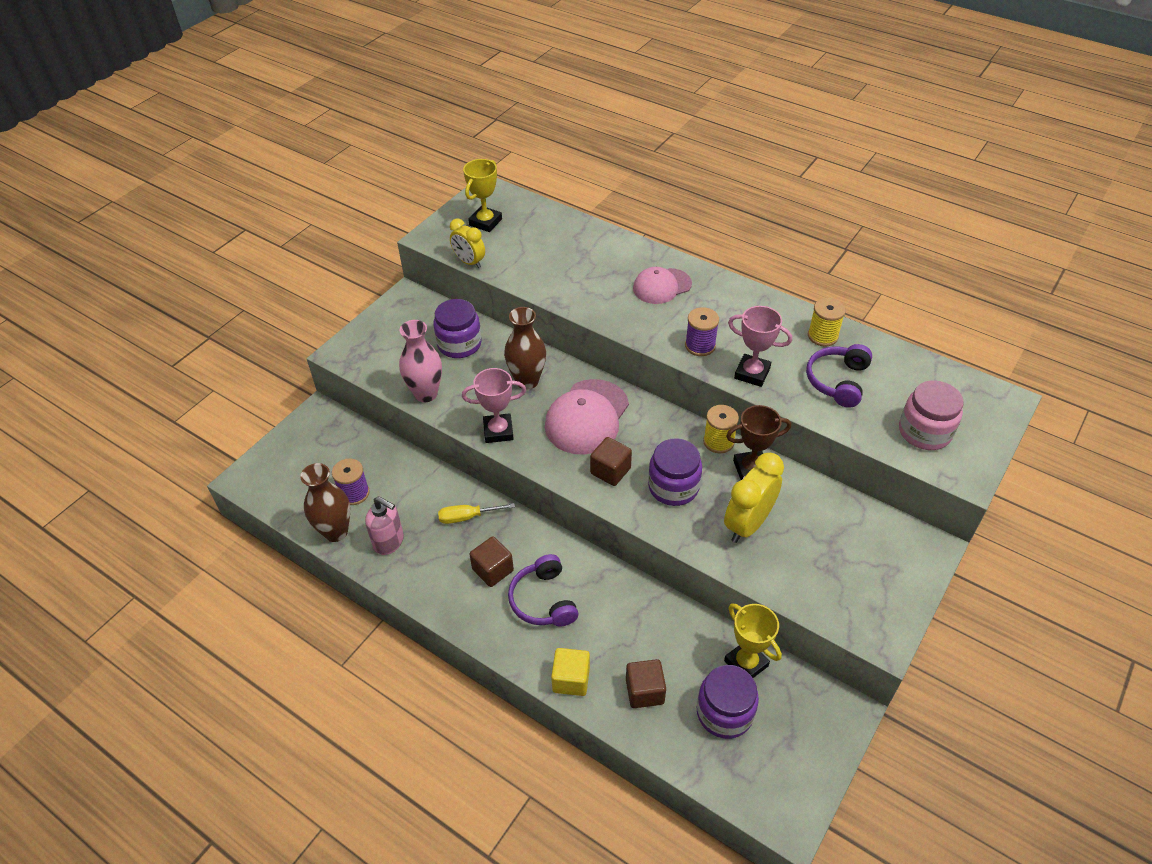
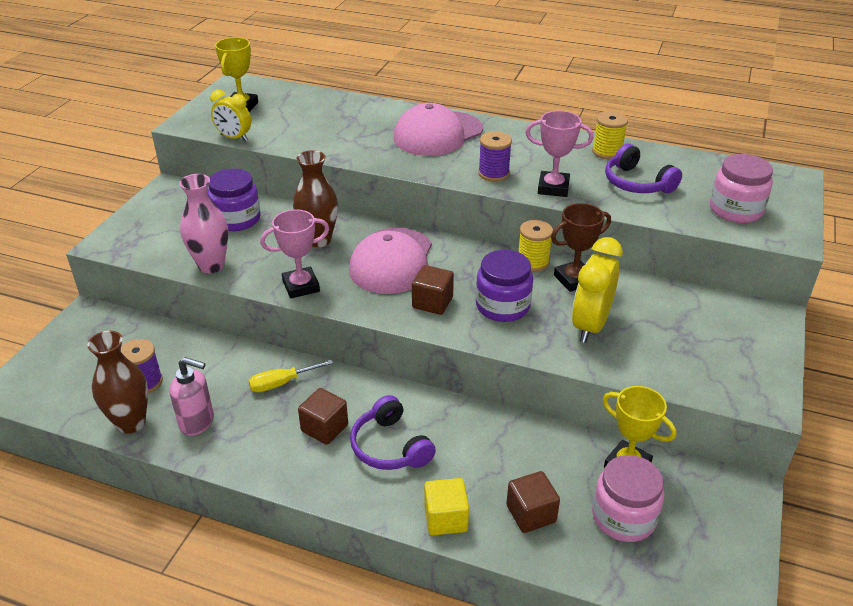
camera: 15 degrees left, 10 degrees down
pink cap [633,267,692,304] -> pink cap [394,103,483,156], size x1.56
purple jar [697,665,759,739] -> pink jar [592,455,664,542]
purple headphones [806,344,872,408] -> purple headphones turned 45 degrees counterclockwise [605,144,682,193]

